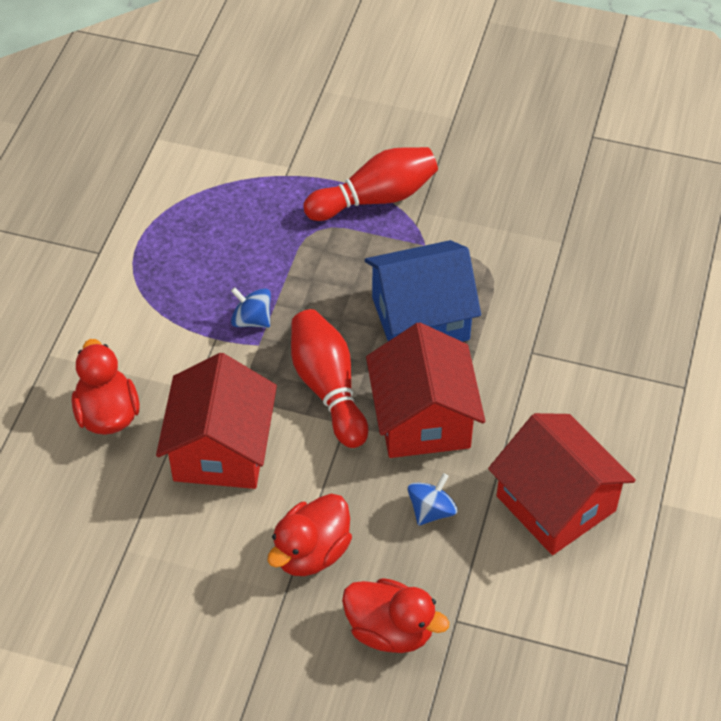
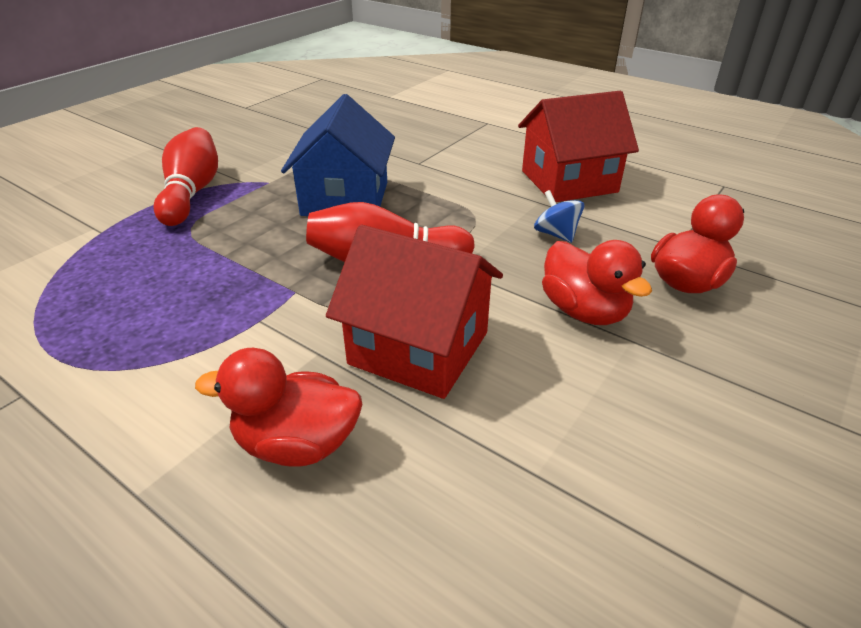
camera: 70 degrees left, 15 degrees down
blue spinning top [231,287,271,328] -> none
red house [366,322,485,458] -> none

